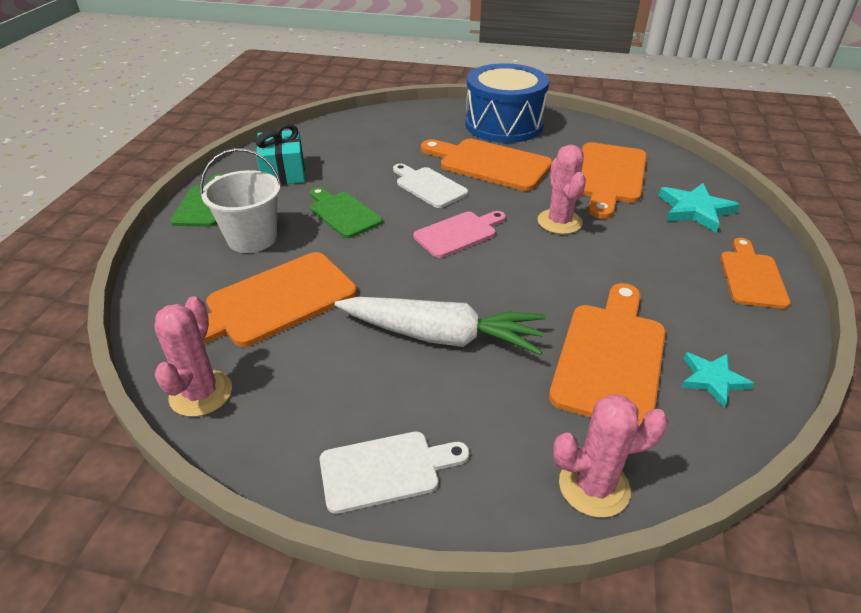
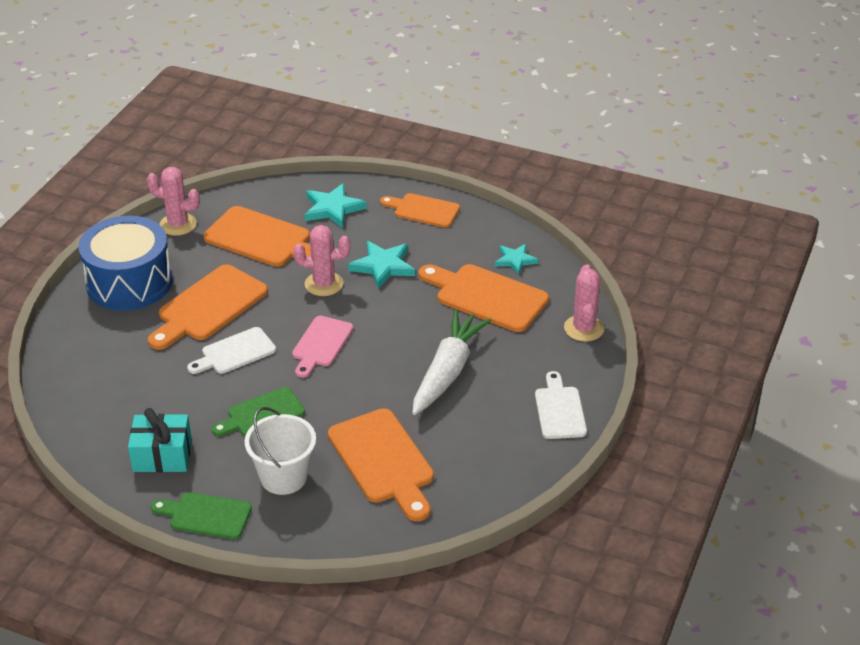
camera: 80 degrees left, 0 degrees up
pink cactus [155,296,232,417] -> pink cactus moved to [147,167,200,236]
pink cutting board [413,211,506,258] -> pink cutting board turned 135 degrees counterclockwise [292,316,353,378]
none -> turquoise star [348,241,415,289]

